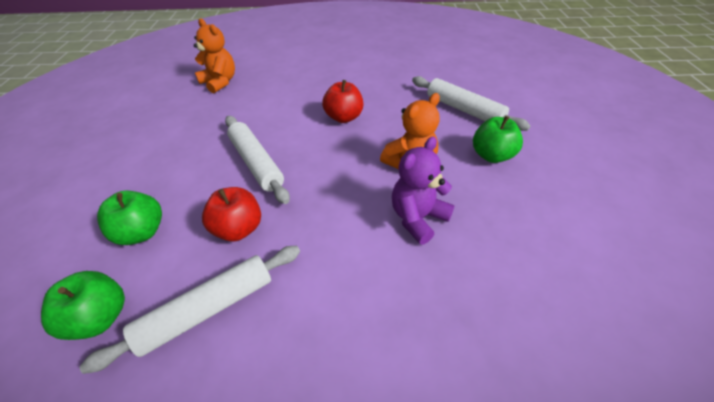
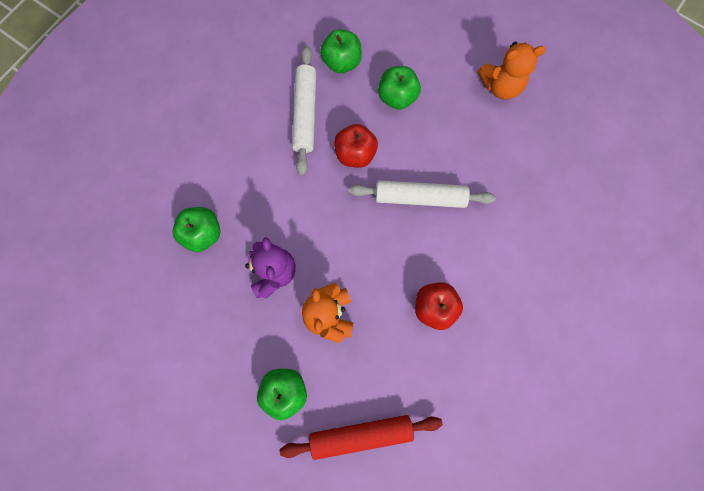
camera: 125 degrees right, 30 degrees up
orange teddy bear [194,18,235,93] -> orange teddy bear moved to [478,41,546,100]
white rolling pin [412,76,530,131] -> red rolling pin [280,415,443,460]
none -> green apple [173,207,220,252]

